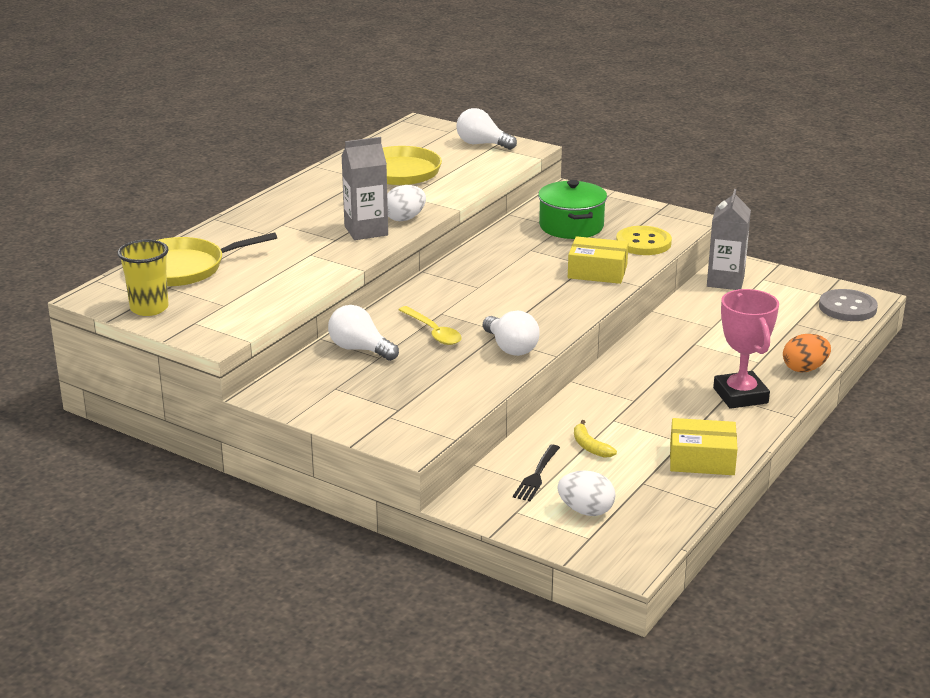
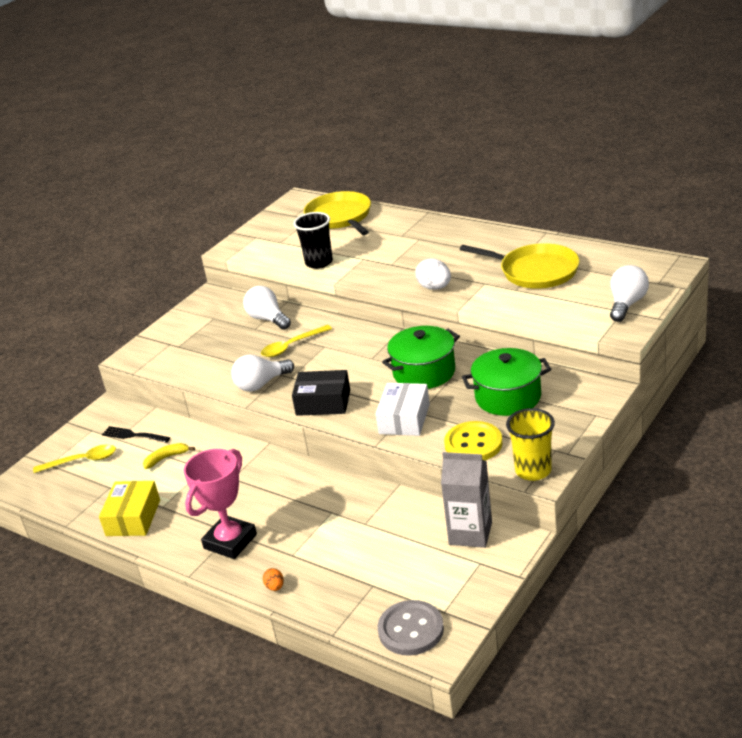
camera: 95 degrees right, 5 degrees up
yellow cup [117,240,169,316] -> yellow cup moved to [506,408,555,481]
white light bulb [328,305,399,361] -> white light bulb turned 75 degrees counterclockwise [243,286,291,330]
grey carton [341,137,388,240] -> none
white egg [557,471,615,516] -> yellow spoon [33,444,116,473]
yellow box [568,236,629,284] -> white box [376,383,430,436]
pink trophy [713,289,779,409] -> pink trophy turned 45 degrees counterclockwise [183,449,257,559]
orange egg [783,334,831,372] -> orange egg [263,568,284,591], size x0.53
none -> black box [292,370,350,416]
none -> black cup [294,212,333,269]
none -> green pot [382,326,460,389]

